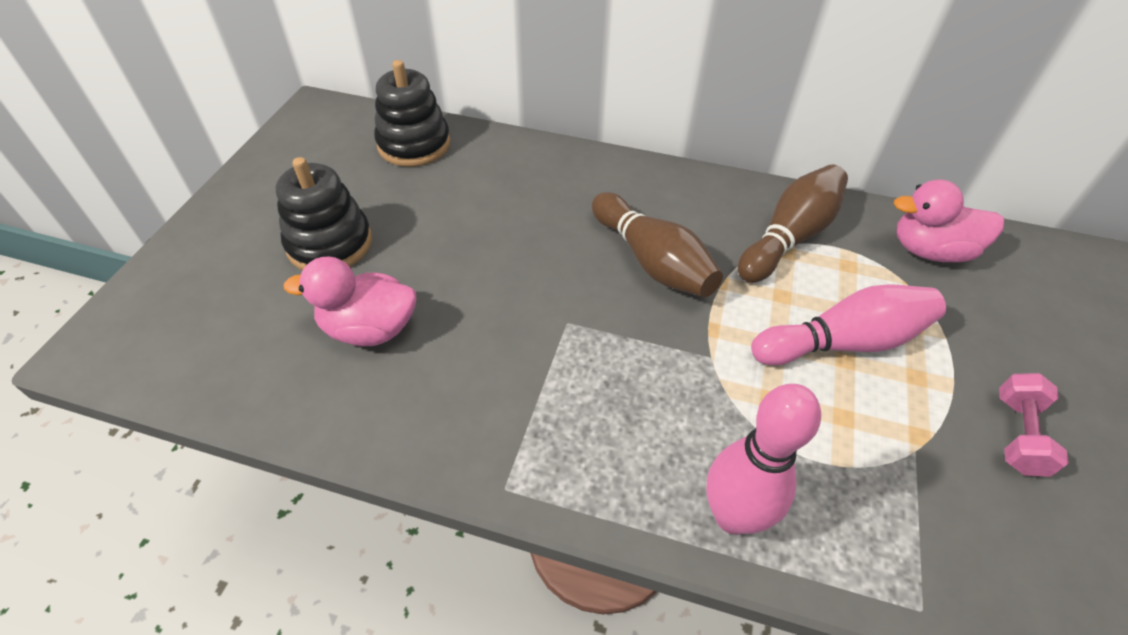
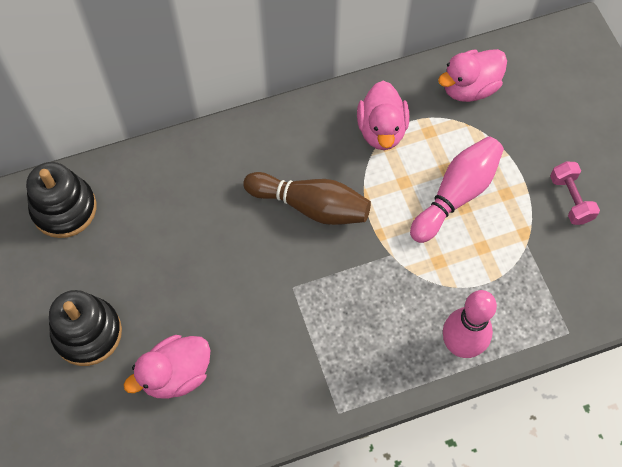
camera: 35 degrees left, 15 degrees up
brown bowling pin [738,164,848,283] -> pink duck [357,81,409,150]

